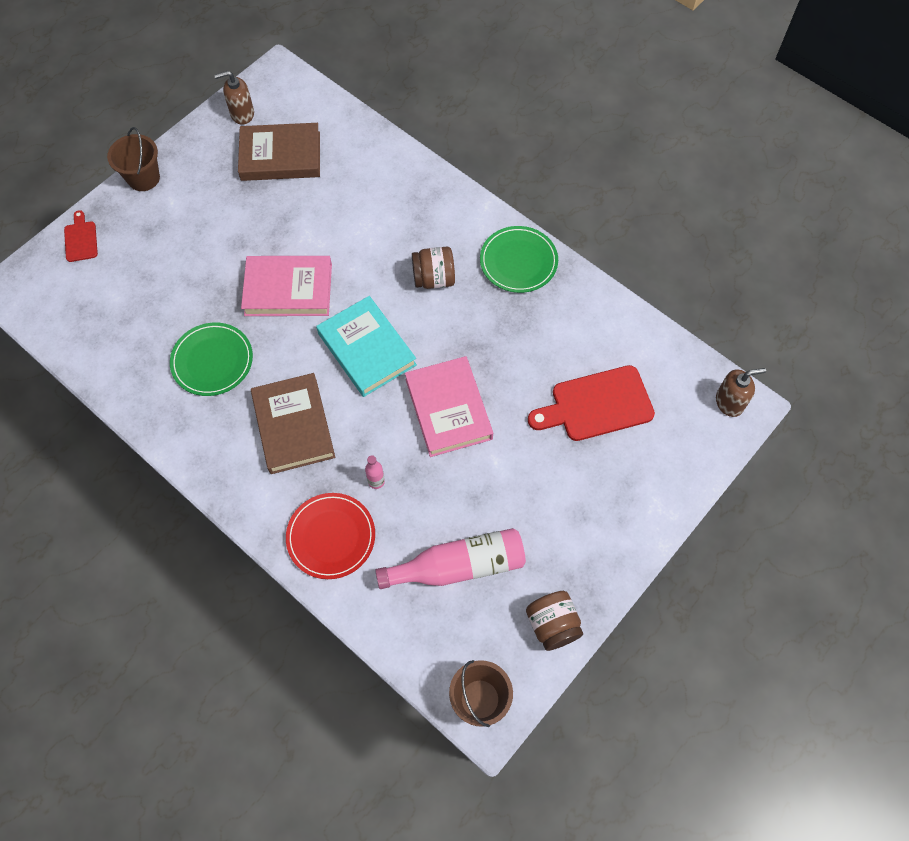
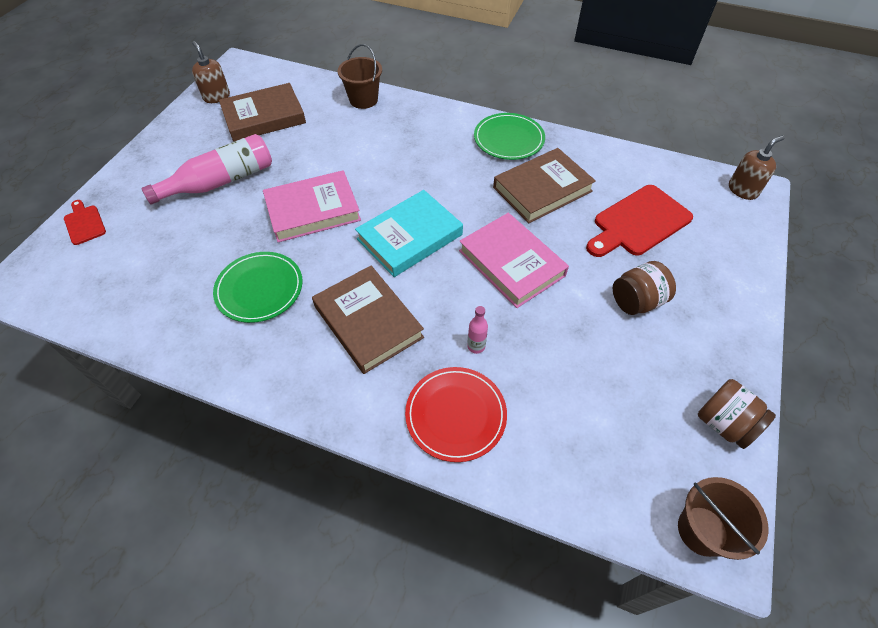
camera: 20 degrees left, 10 degrees down
brown bucket [107,127,160,191] -> brown bucket moved to [338,44,382,109]
brown soap dispenser [214,71,254,125] -> brown soap dispenser turned 90 degrees clockwise [192,41,230,103]
turquoise book [316,296,417,397] -> turquoise book turned 75 degrees counterclockwise [355,190,463,277]
pink bottle [375,528,526,589] -> pink bottle moved to [141,134,272,205]
brown jar [412,247,455,289] -> brown jar moved to [613,261,676,315]
none -> brown book [493,148,596,223]

